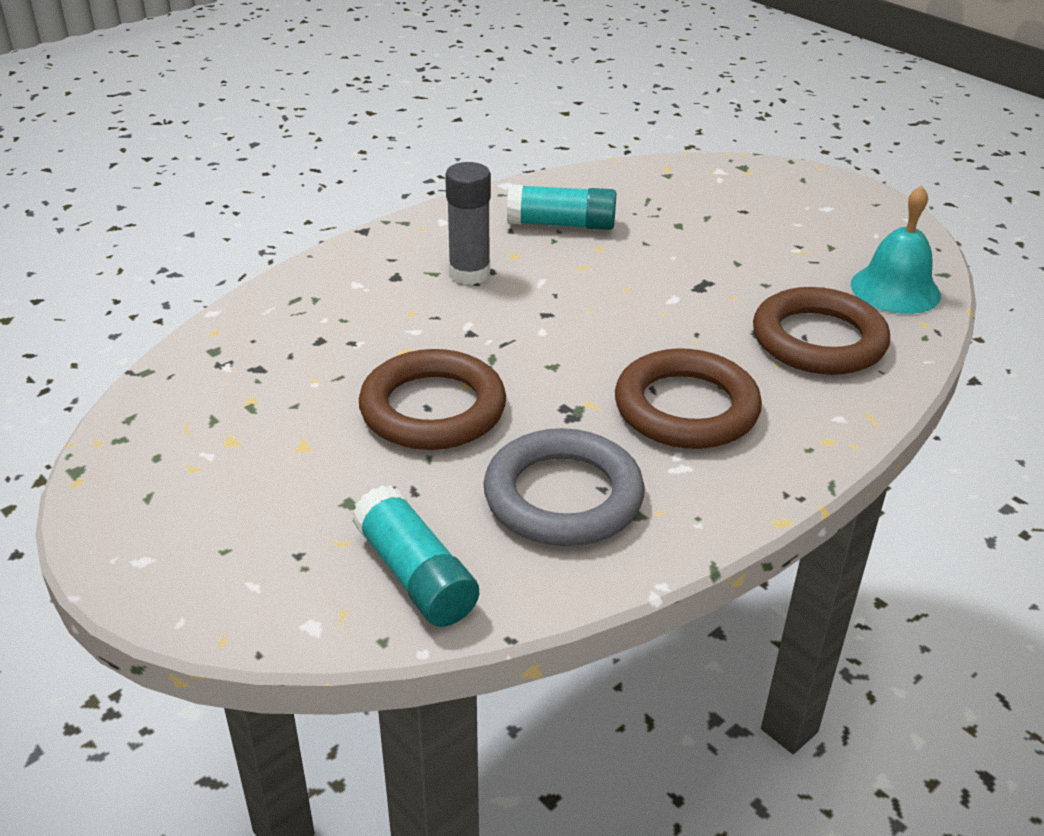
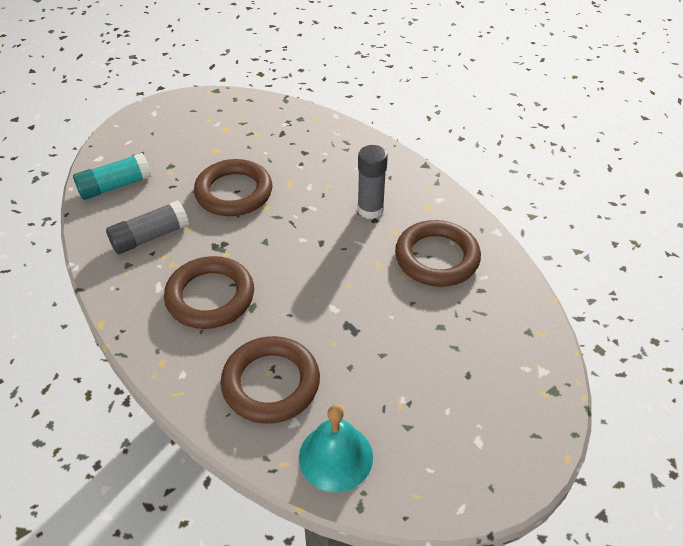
camera: 95 degrees right, 10 degrees up
grey ring [483,428,645,546] -> grey glue stick [106,201,189,254]
turquoise glue stick [507,184,616,230] -> brown ring [395,220,481,287]

